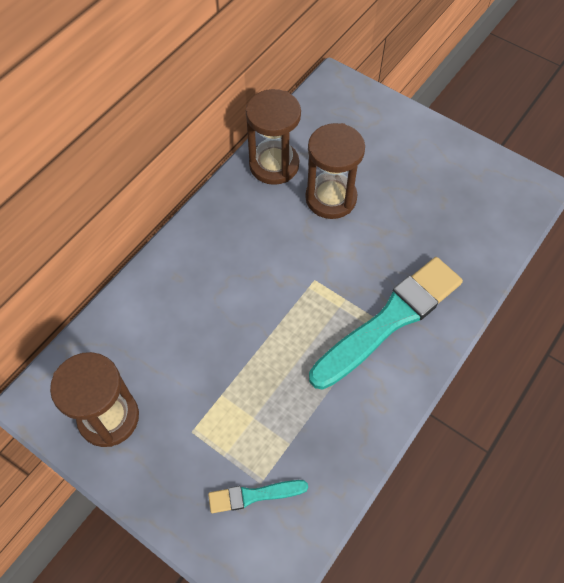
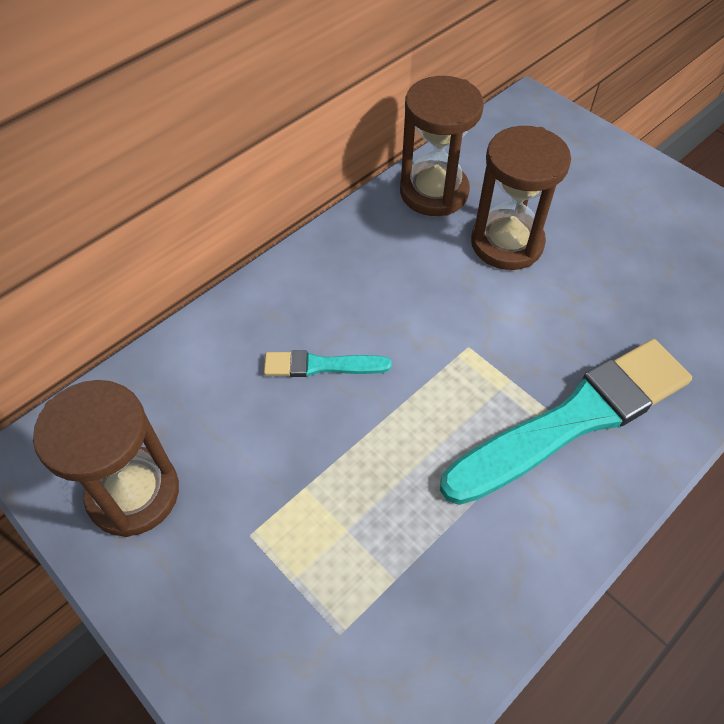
camera: 10 degrees right, 5 degrees down
turquoise brush [208,480,308,513] -> turquoise brush moved to [264,350,392,377]

